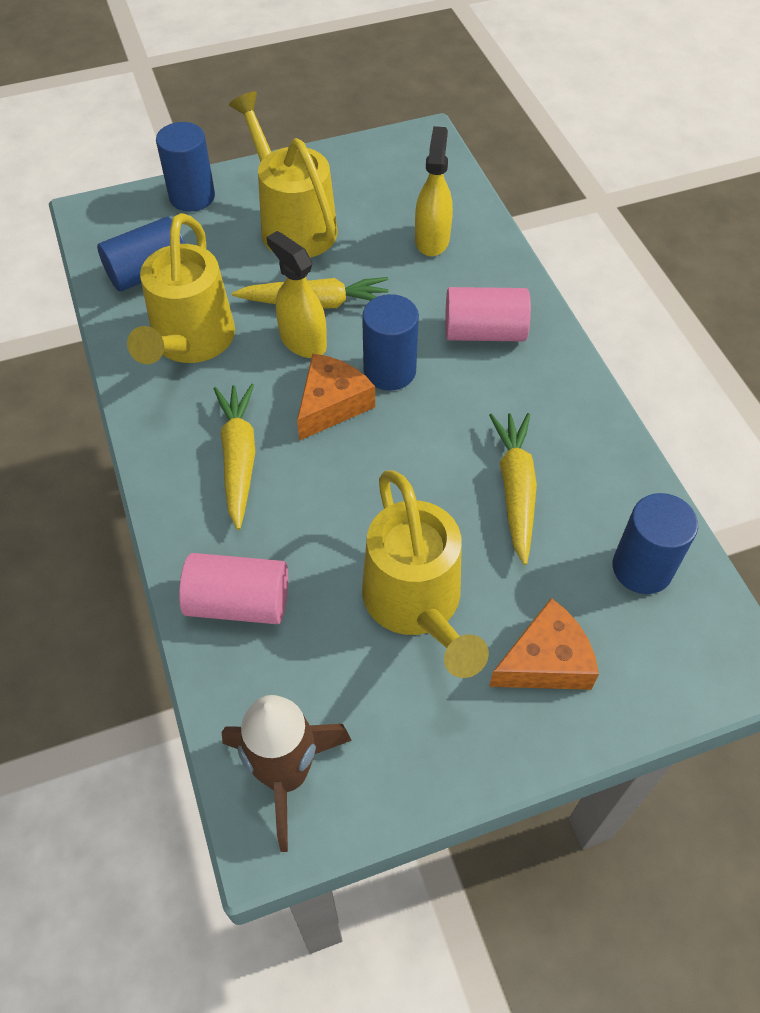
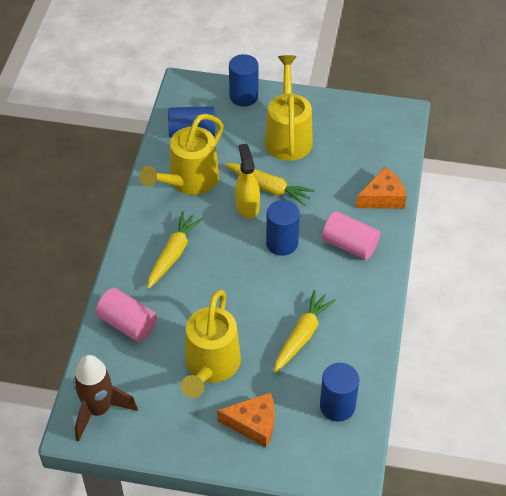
camera: 30 degrees right, 5 degrees down
orange cheese [297,353,375,441] -> orange cheese moved to [356,167,407,209]
yellow spray bottle [415,126,453,256] -> none

